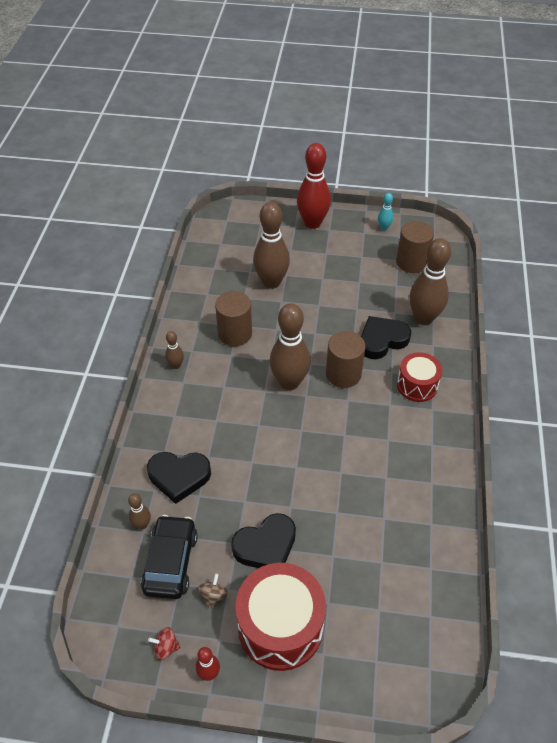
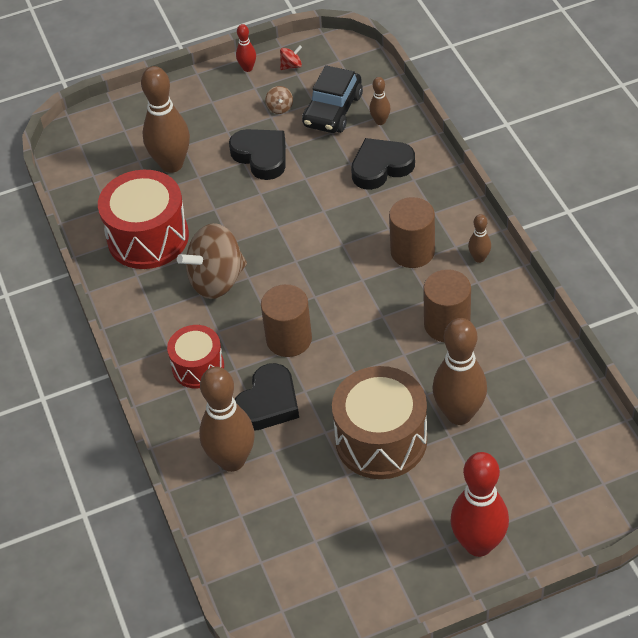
camera: 155 degrees right, 0 degrees up
black car [141,515,198,599] -> black car turned 45 degrees clockwise [302,65,363,133]
black heart [231,513,296,568] -> black heart turned 105 degrees clockwise [229,129,286,180]
red drum [235,563,326,671] -> red drum moved to [98,170,189,269]
brown bowling pin [269,303,311,390] -> brown bowling pin moved to [141,66,190,173]
turquoise bowling pin [378,193,393,231] -> none
brown cylinder [396,221,434,273] -> brown cylinder moved to [389,197,435,268]
none -> brown spinning top [177,223,247,299]
none -> brown drum [332,366,427,479]

